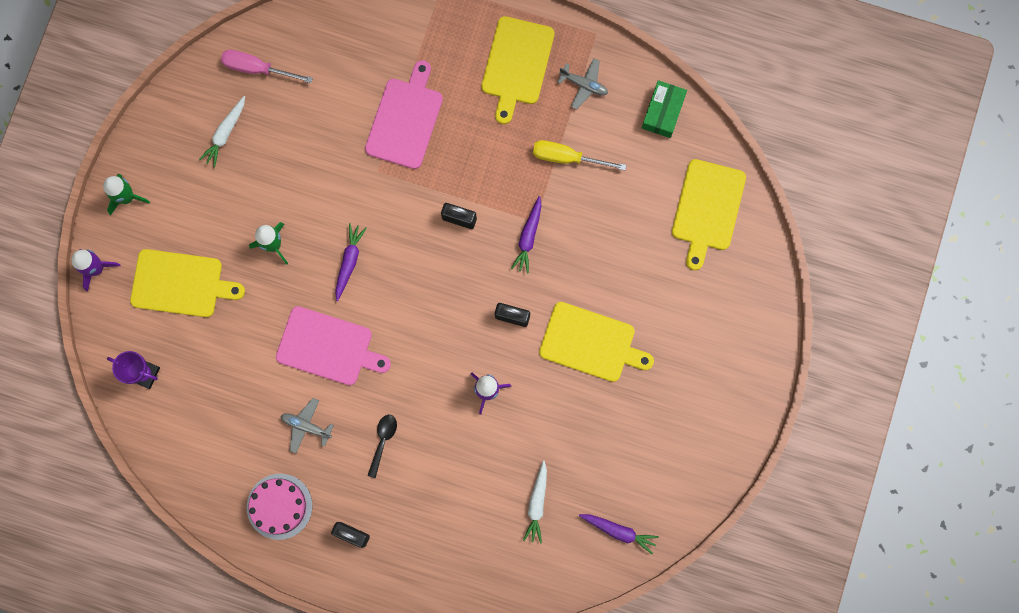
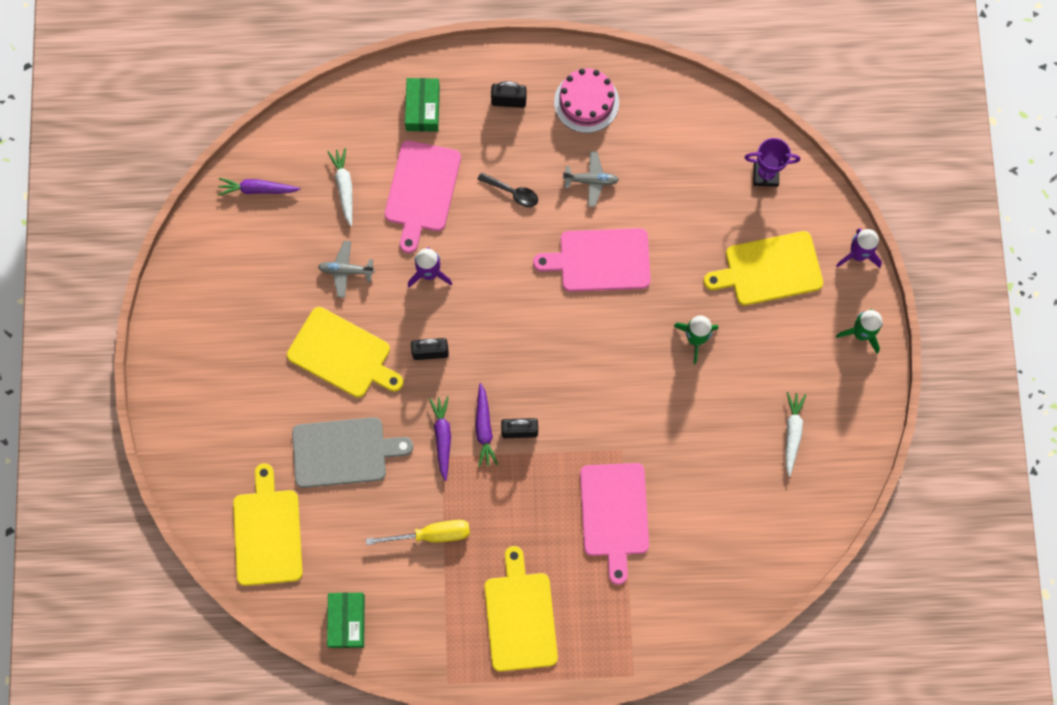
camera: 160 degrees right, 5 degrees down
pink screwdriver [221,50,313,83] -> none
purple carrot [335,223,367,301] -> purple carrot moved to [475,383,498,467]
black spoon [367,415,397,478] -> black spoon turned 60 degrees counterclockwise [477,172,538,207]
yellow cutting board [539,302,654,382] -> yellow cutting board turned 150 degrees counterclockwise [287,307,404,398]
grey plane [557,58,608,109] -> grey plane moved to [318,241,375,298]
none -> grey cutting board [292,417,413,488]
none -> pink cutting board [384,140,461,253]
none -> green box [405,78,440,132]

